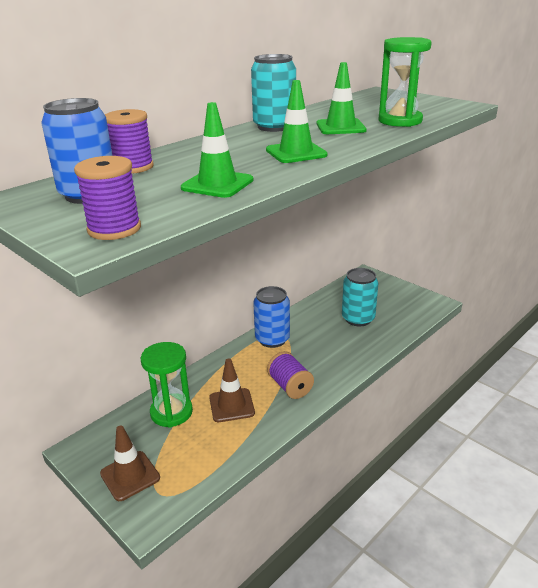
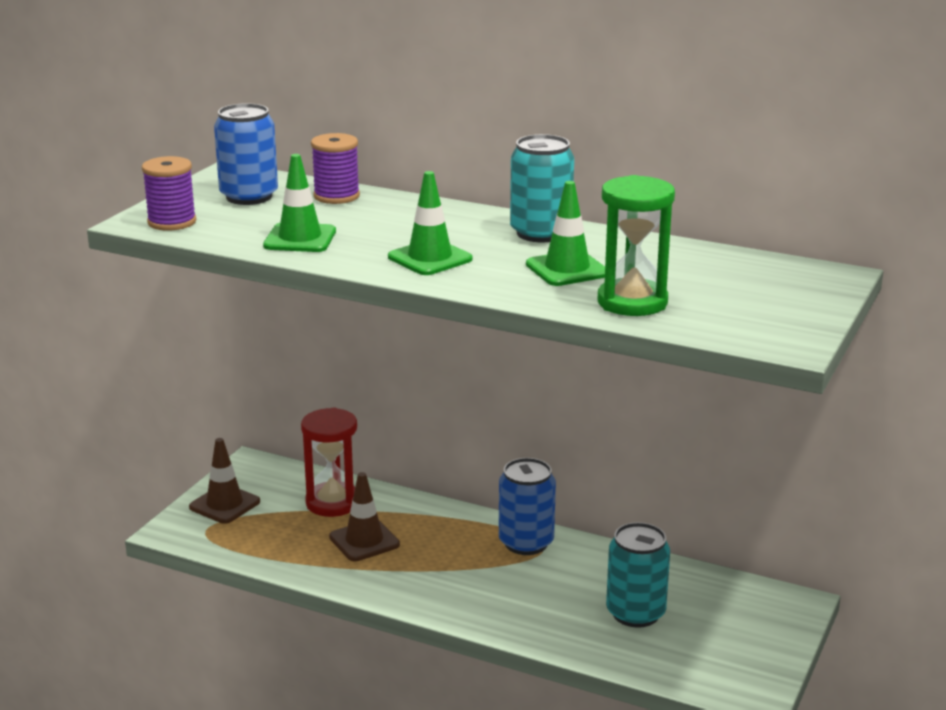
camera: 70 degrees right, 5 degrees down
green hourglass [141,342,193,428] -> red hourglass [301,408,357,517]
purple spool [267,351,314,399] -> none

